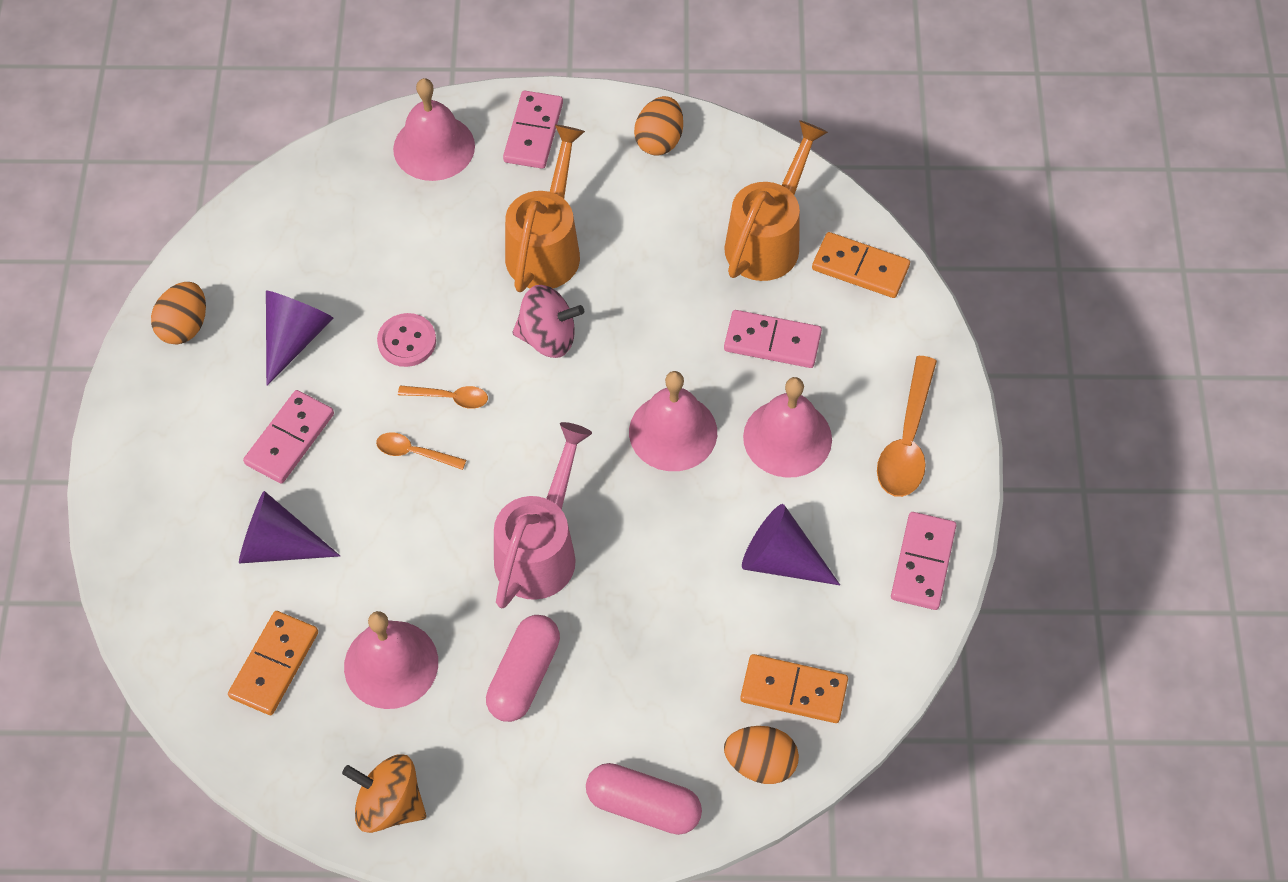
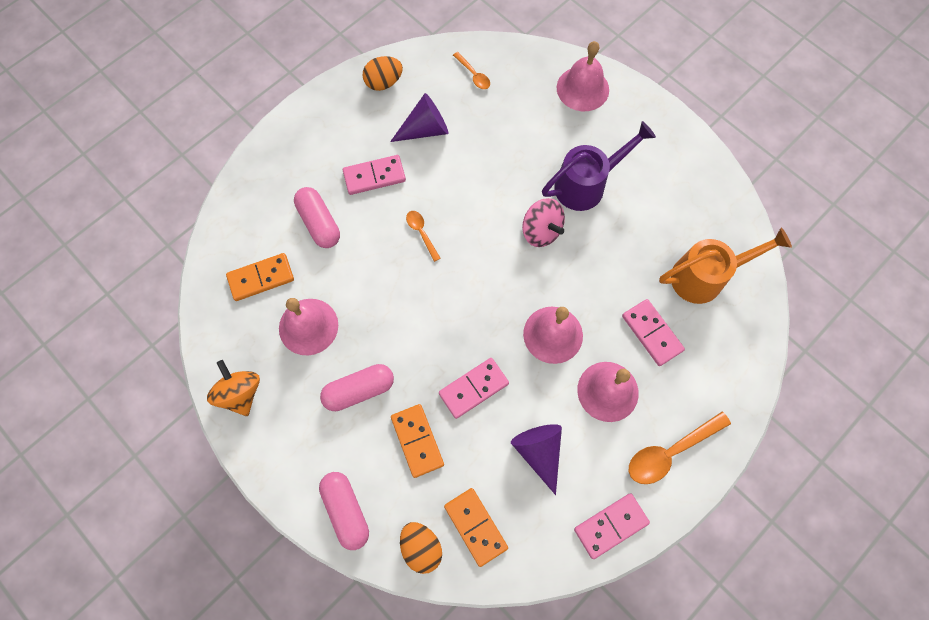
camera: 45 degrees right, 10 degrees up
purple cone [239,491,340,564] -> pink capsule [294,187,340,248]
pink button [377,313,436,367] -> none
orange spoon [398,385,488,409] -> orange spoon moved to [453,52,490,89]
pink watering can [494,422,592,608] -> none
pink domino [503,91,563,169] -> pink domino moved to [439,358,509,419]
orange watering can [505,125,585,292] -> purple watering can [542,121,656,211]
orange egg [634,96,683,156] -> none
orange domino [812,232,910,298] -> orange domino moved to [391,404,444,478]

